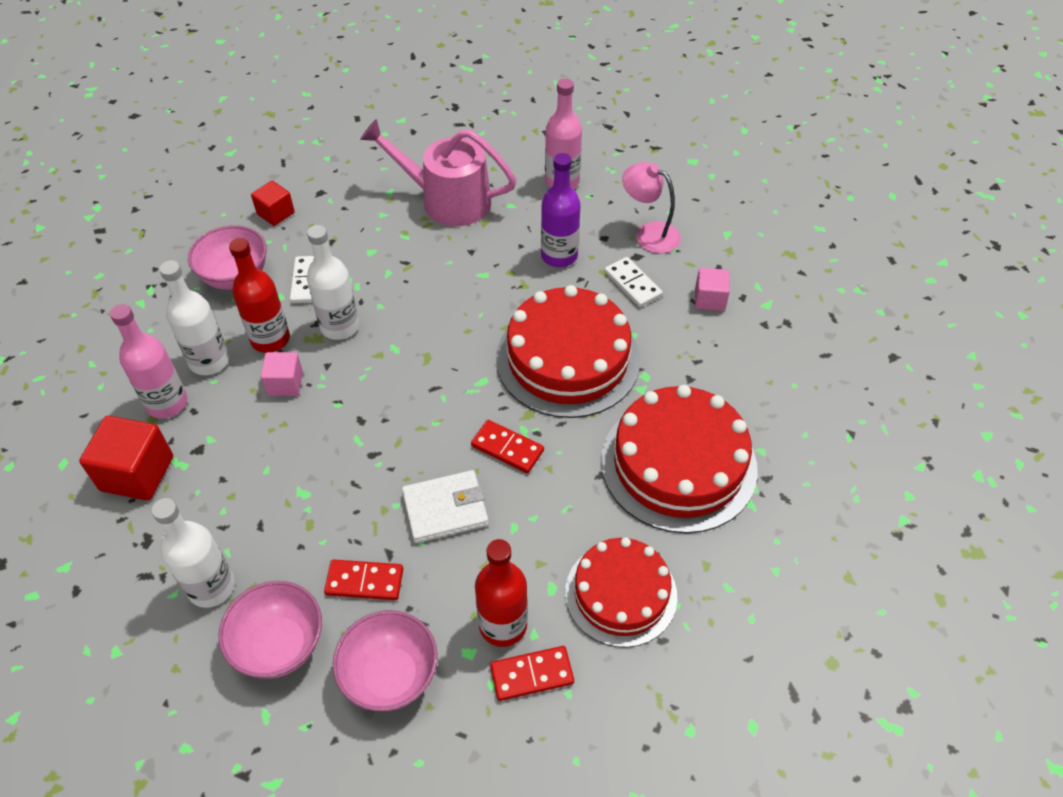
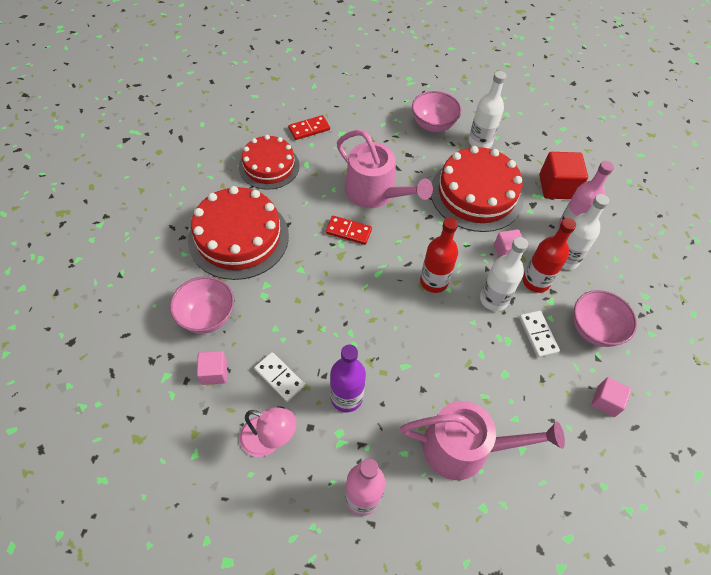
camera: 165 degrees right, 5 degrees up
red cube [251,181,295,226] -> pink cube [591,377,632,417]
red domino [324,559,403,600] -> none
pink bowl [333,610,438,711] -> pink bowl moved to [170,276,234,334]
white wallet [402,470,489,543] -> pink watering can [337,130,433,208]
red bottle [475,539,528,647] -> red bottle moved to [420,217,458,293]
red cake [496,285,640,418] -> red cake moved to [431,146,524,232]

